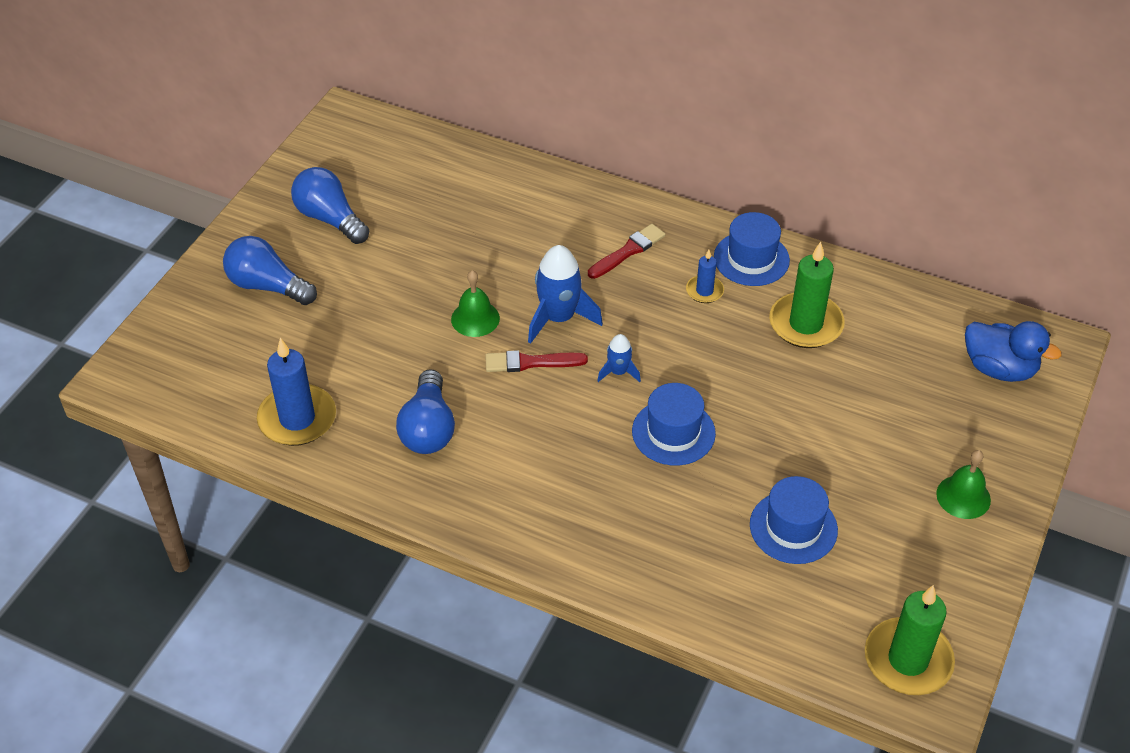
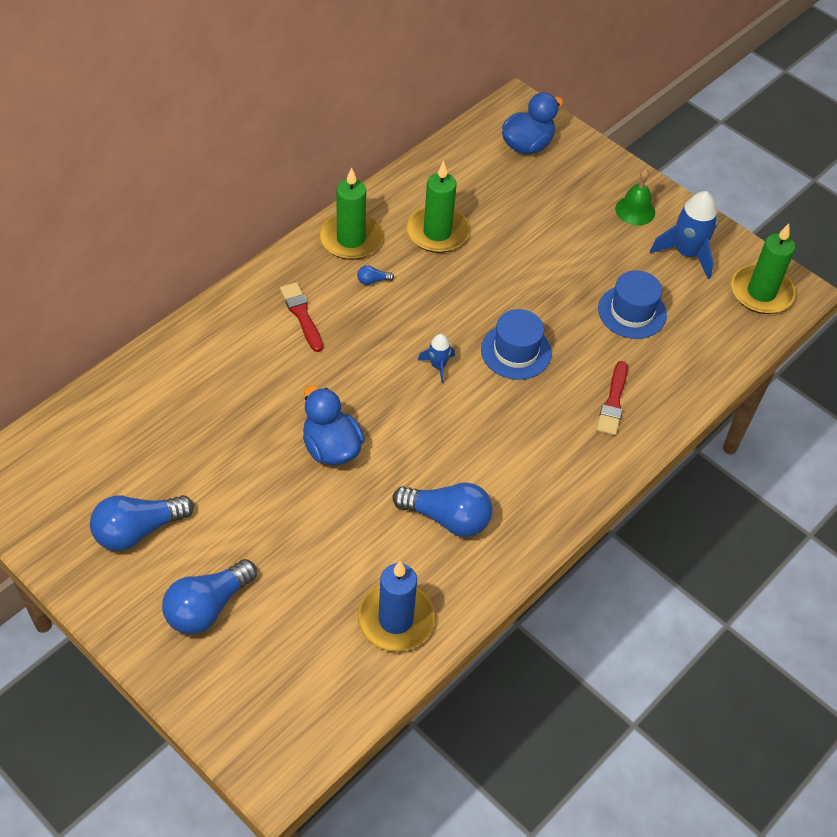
camera: 75 degrees left, 5 degrees up
green bell [451,270,500,337] -> blue duck [303,385,365,465]
red brush [485,350,588,372] -> red brush moved to [597,361,628,436]
blue rocket [528,245,603,344] -> blue rocket moved to [650,191,718,279]
blue candle [686,250,724,303] -> blue light bulb [357,265,394,285]
blue hat [714,212,790,286] -> green candle [319,167,383,260]

